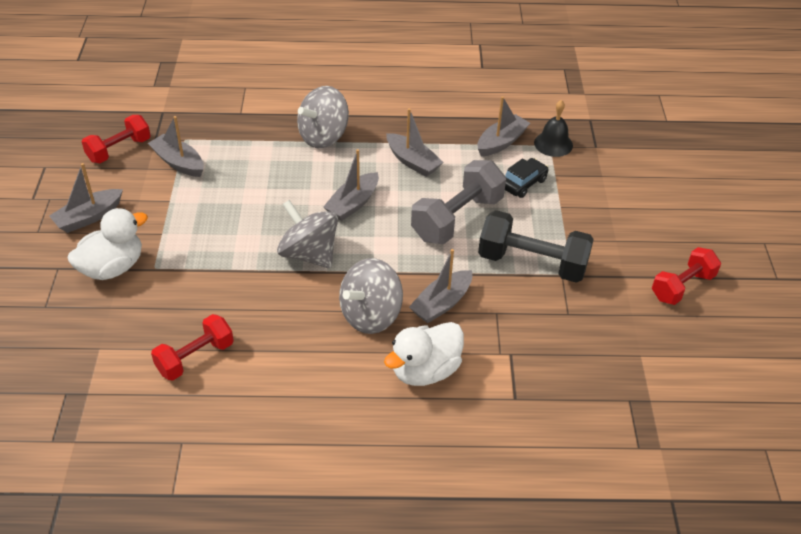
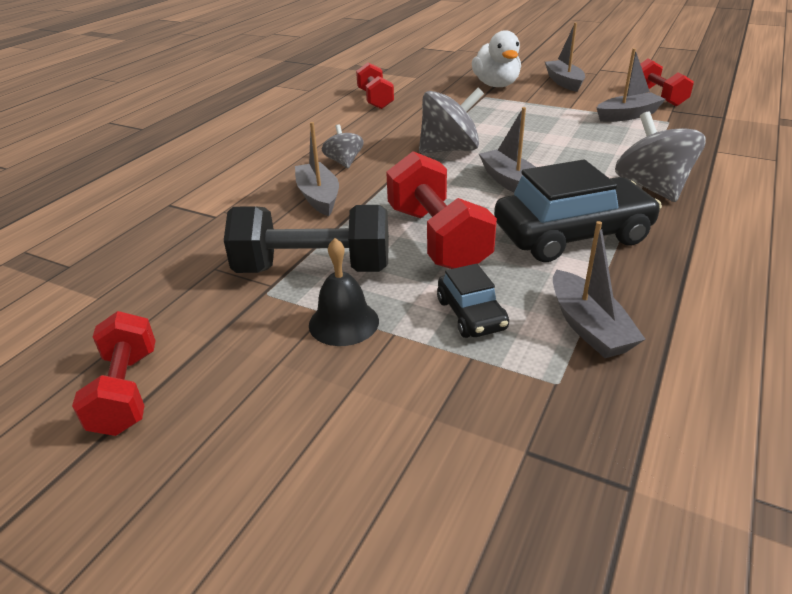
camera: 120 degrees right, 10 degrees down
grey spinning top [339,258,403,334] -> grey spinning top [322,124,364,168], size x0.56
white duck [384,322,464,386] -> none
grey boat [386,108,443,177] -> black car [494,160,662,262]
grey dumbbell [411,160,506,244] -> red dumbbell [386,151,497,269]
black dumbbell [478,210,594,283] -> black dumbbell turned 45 degrees clockwise [224,205,389,273]
black bell [534,100,573,157] -> black bell moved to [309,238,379,346]

